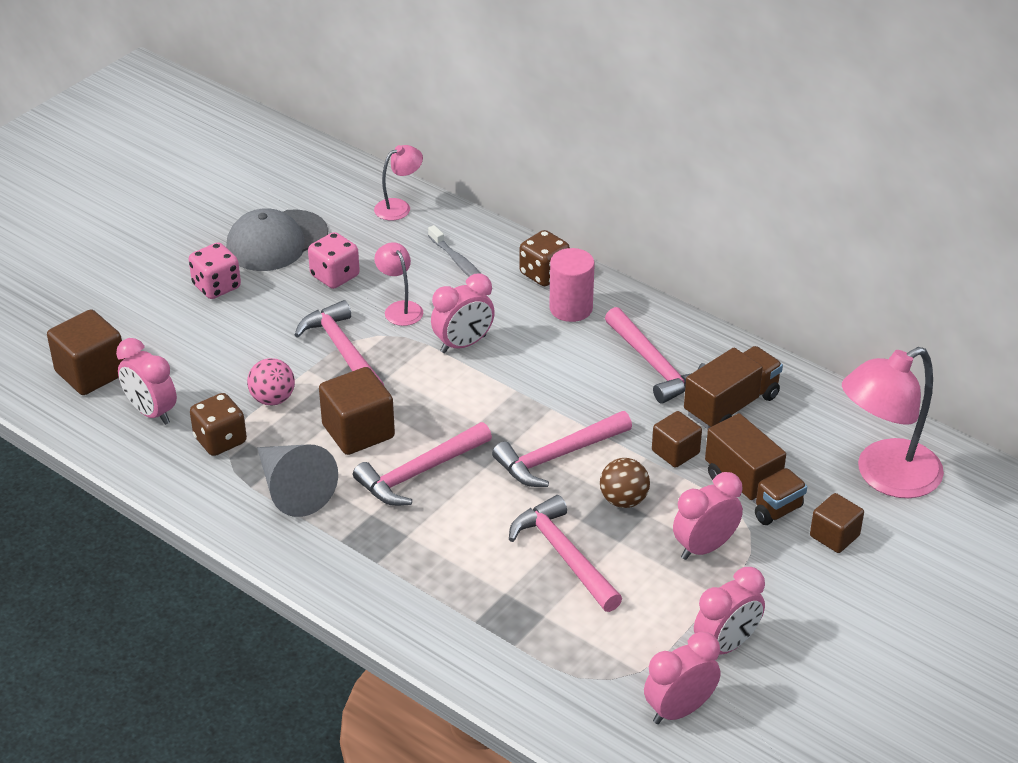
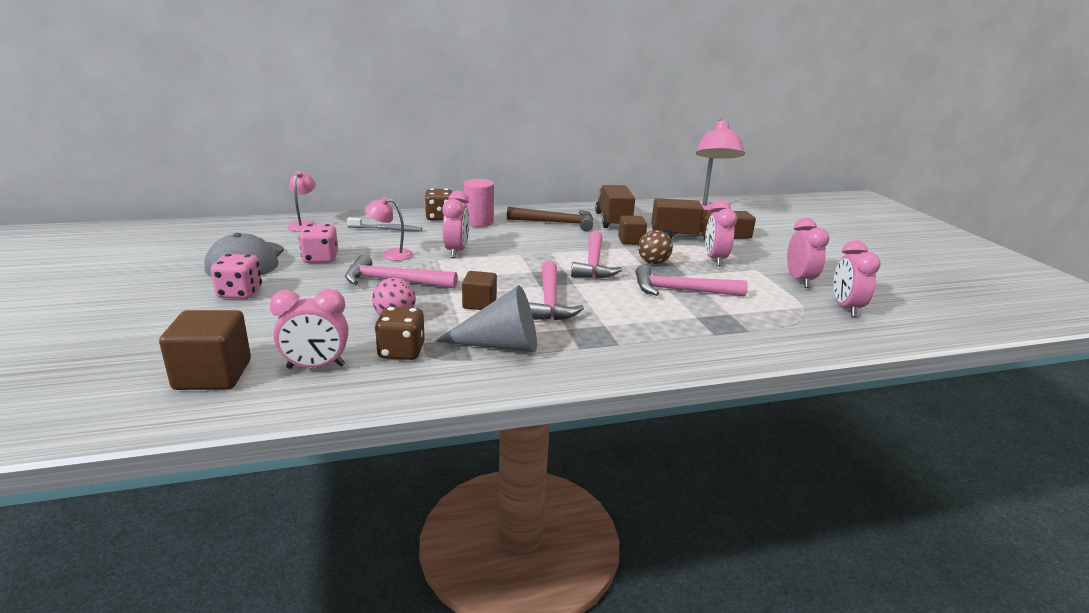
camera: 55 degrees left, 15 degrees down
brown cube [319,367,395,455] -> brown cube [462,271,497,310], size x0.63
pink hammer [605,307,705,404] -> brown hammer [507,207,593,231]

